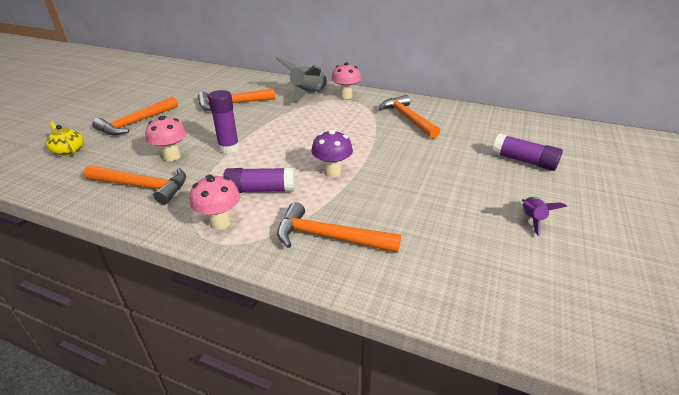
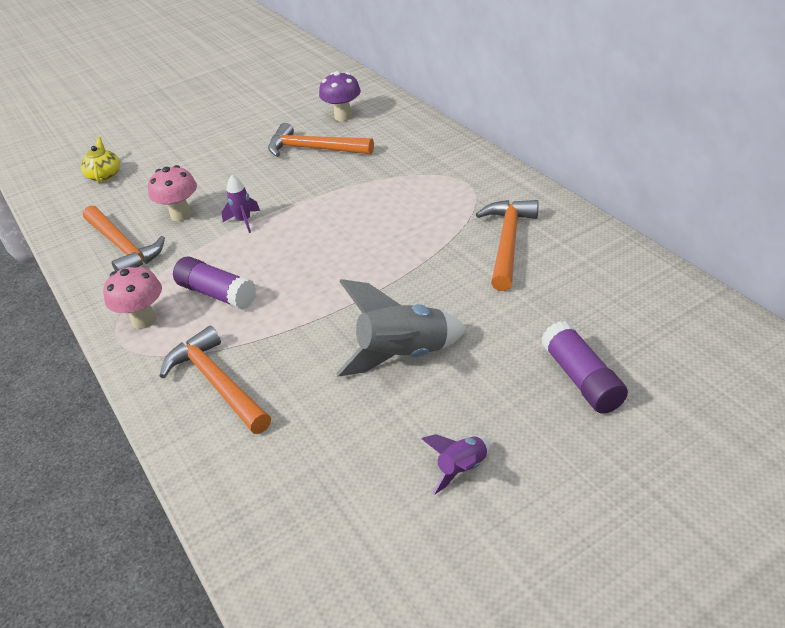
camera: 40 degrees right, 5 degrees up
orange hammer [92,97,178,135] -> none
purple glue stick [208,90,239,153] -> purple rocket [222,175,260,233]
grey rocket [276,57,328,104] -> grey rocket moved to [336,279,467,377]
purple mushroom [311,130,353,177] -> purple mushroom moved to [319,71,361,121]
pink mushroom [331,62,361,99] -> none

